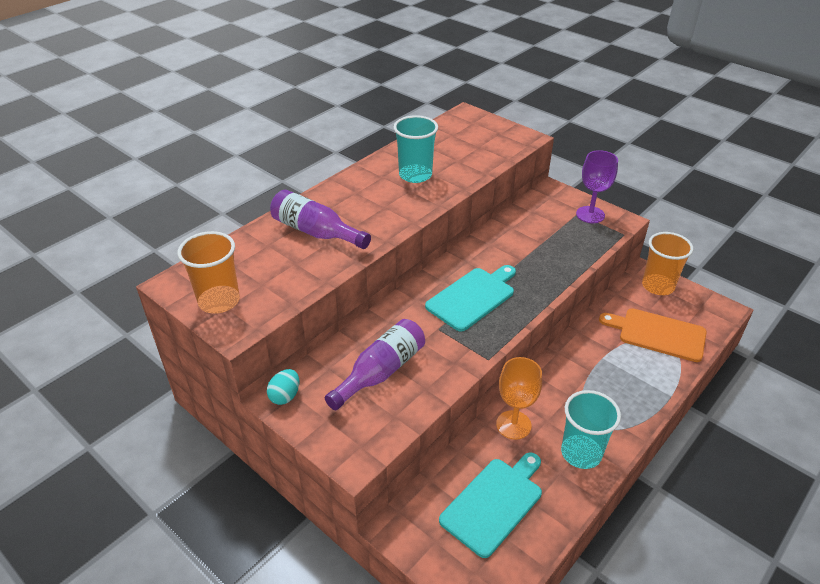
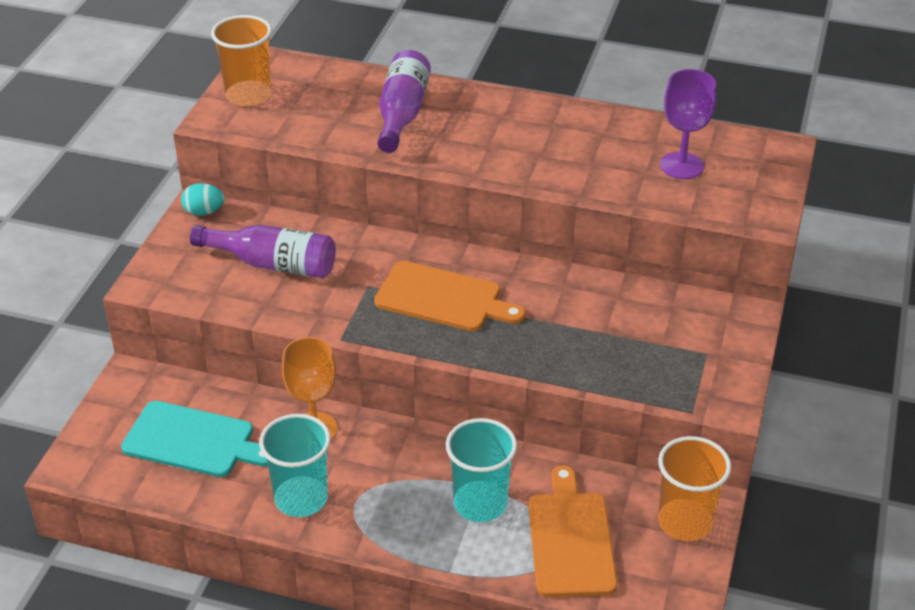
camera: 65 degrees right, 0 degrees up
turquoise cup [394,115,438,183] -> turquoise cup moved to [446,418,517,522]
turquoise cutting board [425,265,516,332] -> orange cutting board [374,261,525,331]
purple goblet [576,150,618,223] -> purple goblet moved to [660,69,716,179]

